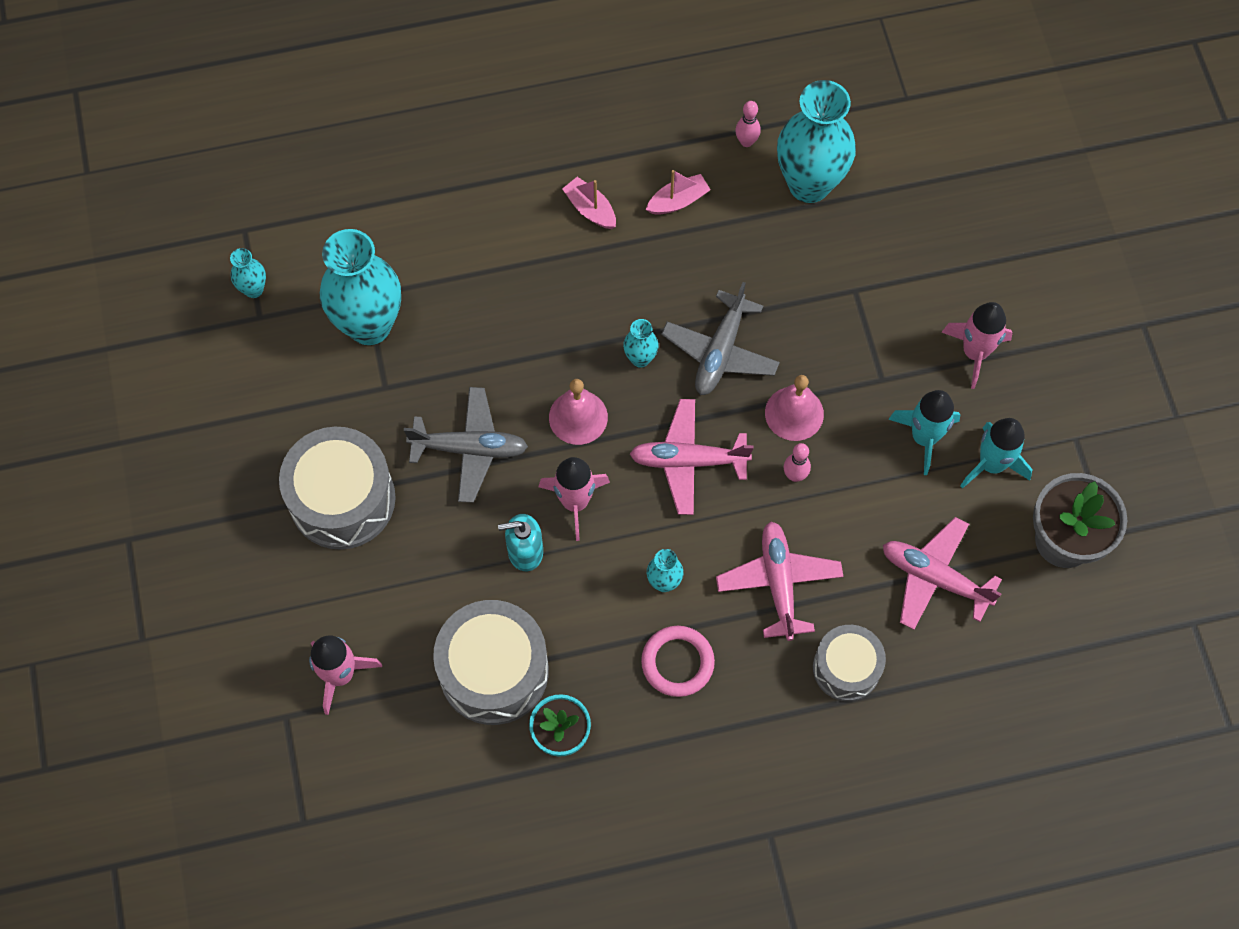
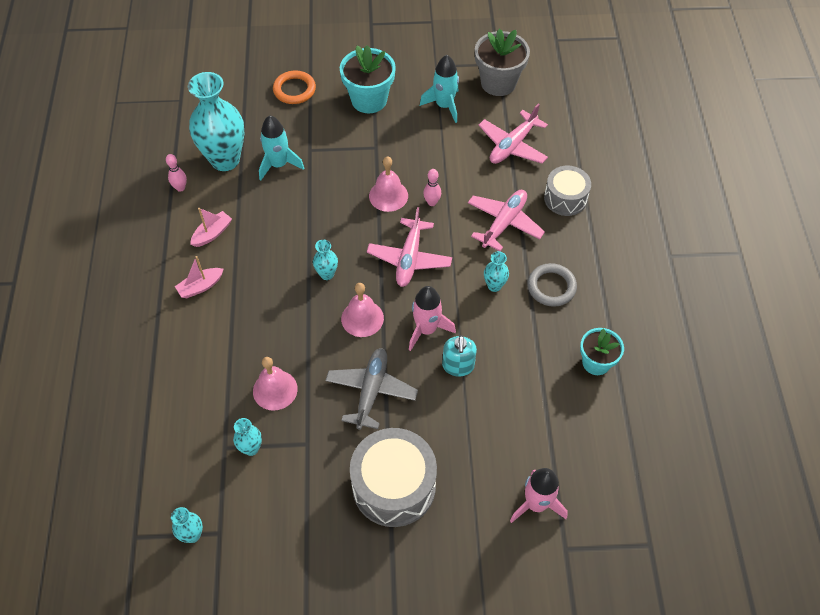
camera: 80 degrees left, 10 degrees down
turquoise vase [320,229,401,345] -> turquoise vase [233,418,262,456], size x0.44
grey drum [433,600,549,725] -> none
pink ring [641,626,715,697] -> grey ring [528,263,577,307]
pink boat [646,170,710,215] -> pink boat turned 60 degrees clockwise [190,208,232,247]
grey plane [661,282,780,395] -> none
pink plane [716,521,844,641] -> pink plane turned 120 degrees clockwise [468,190,545,251]
turquoise rocket [888,390,960,475] -> turquoise rocket moved to [259,115,304,181]
pink rocket [942,302,1013,389] -> turquoise flower pot [340,45,396,114]
none -> pink bell [253,357,298,411]
none -> orange ring [273,70,316,104]

